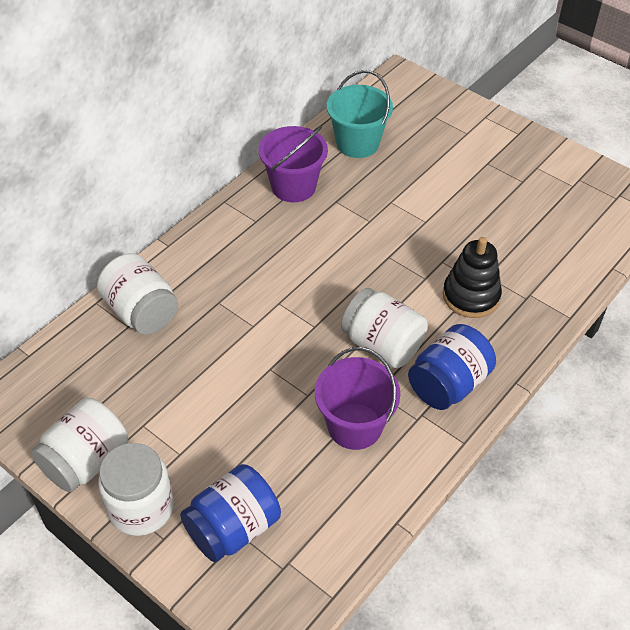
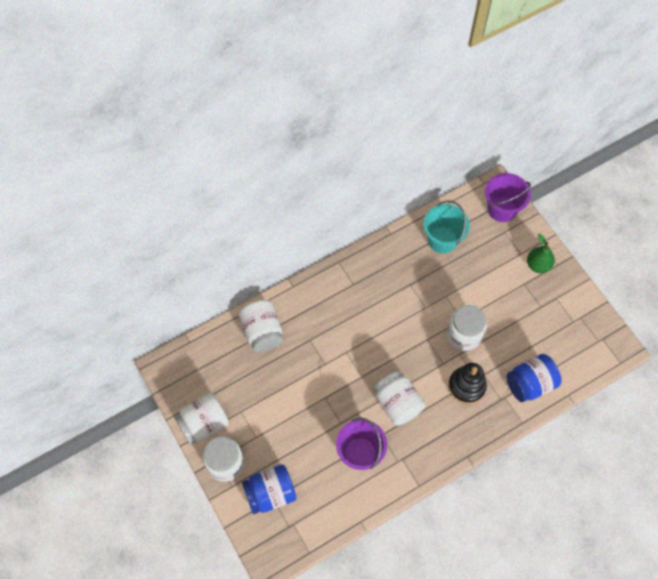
camera: 20 degrees right, 15 degrees up
purple bucket [259,126,328,202] -> purple bucket moved to [485,173,531,222]
blue jar [408,324,496,410] -> blue jar moved to [506,354,561,402]
none -> white jar [447,305,487,351]
none -> green pear [527,233,555,273]

